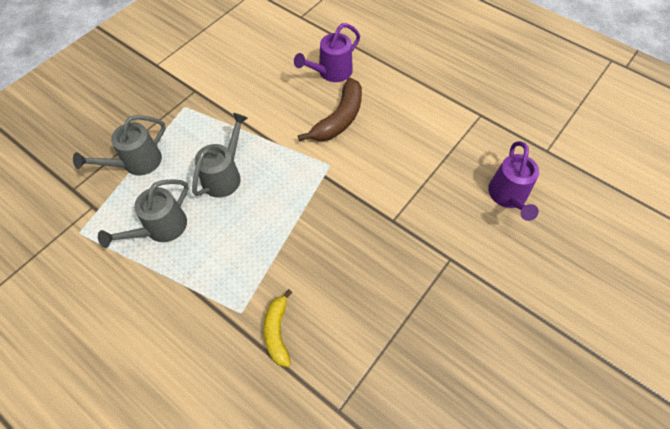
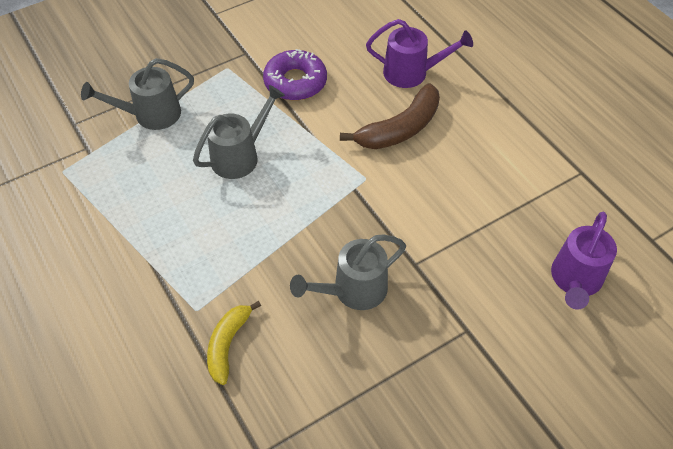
camera: 20 degrees right, 5 degrees down
grey watering can [98,179,189,248] -> grey watering can moved to [290,234,406,310]
purple watering can [294,23,360,82] -> purple watering can turned 150 degrees counterclockwise [366,19,473,88]
none -> purple donut [263,49,327,100]

